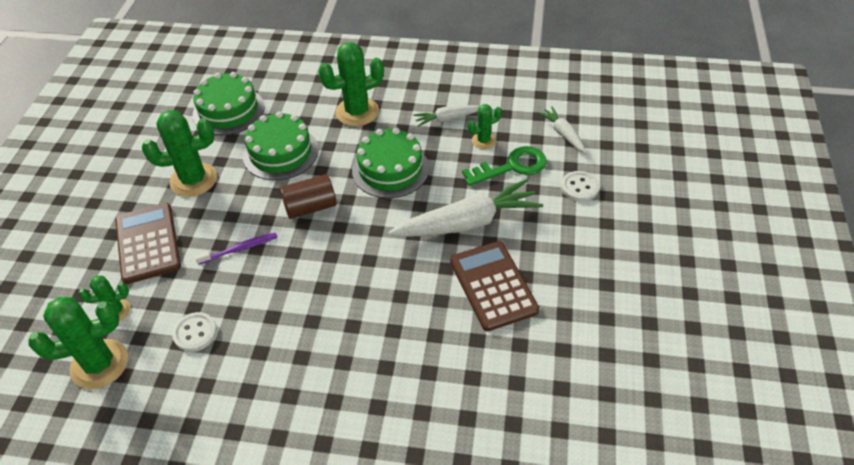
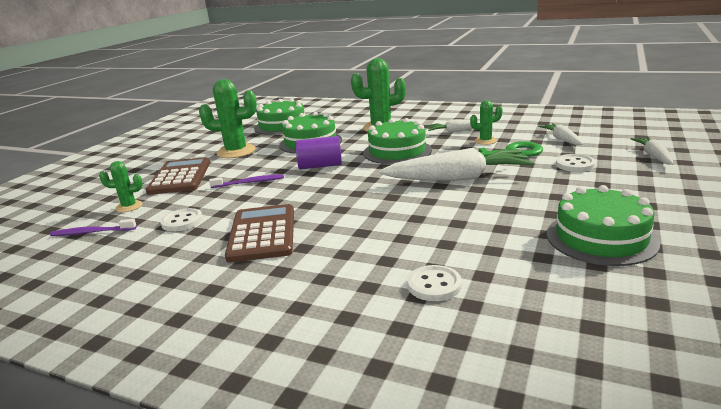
camera: 15 degrees right, 25 degrees down
green cactus [28,297,128,389] -> purple toothbrush [50,219,137,236]
brown cylinder [280,174,337,219] -> purple cylinder [295,136,342,170]
brown calculator [450,241,539,331] -> brown calculator moved to [225,204,294,263]
none -> white button [407,265,462,301]
none -> green cake [547,185,660,266]
none -> white carrot [630,137,674,165]

